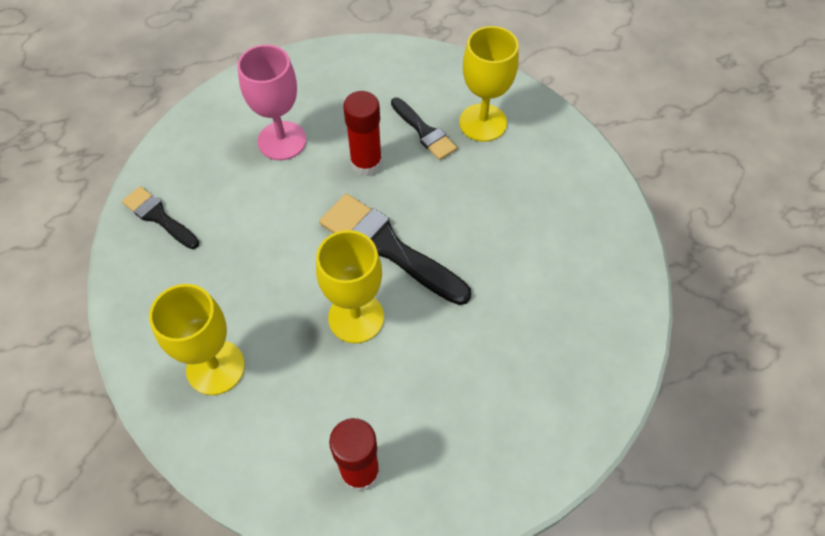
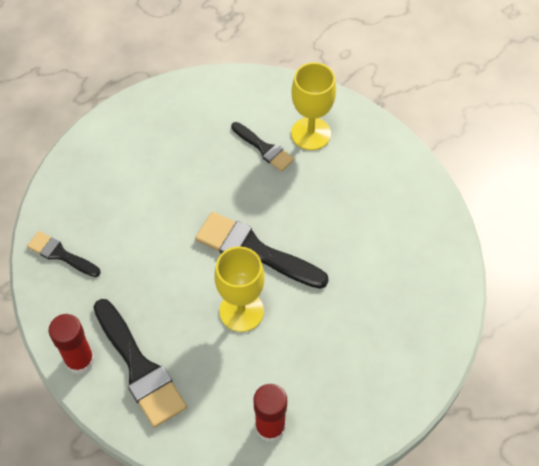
camera: 10 degrees left, 0 degrees up
yellow goblet [149,284,245,395] -> black brush [94,299,187,428]
pink goblet [237,45,306,160] -> none
red glue stick [343,91,382,176] -> red glue stick moved to [48,314,94,374]

